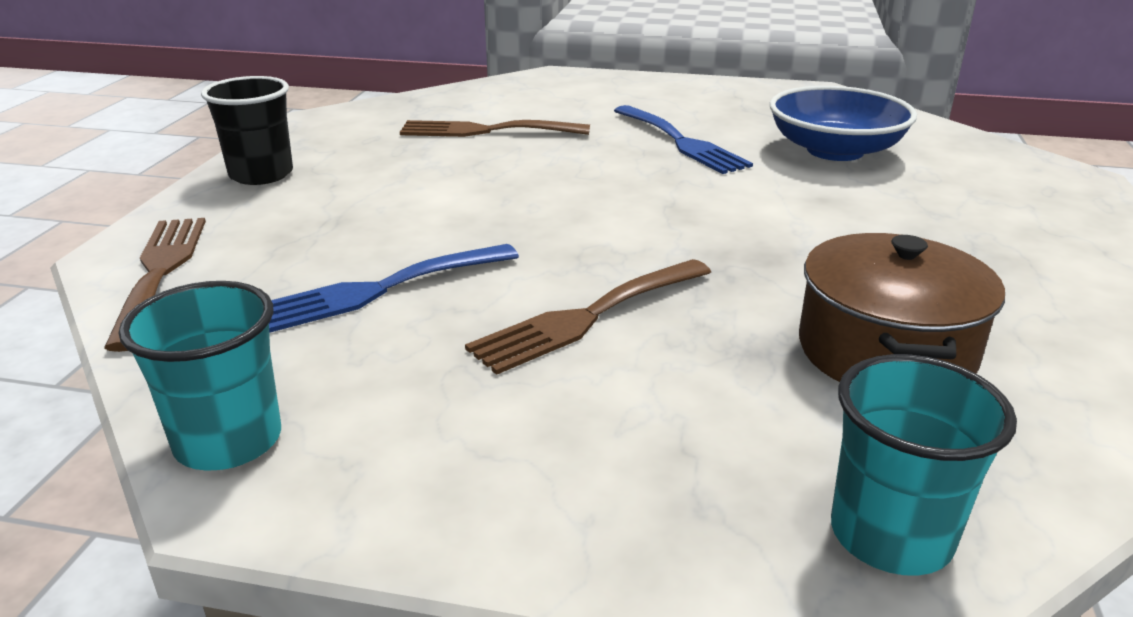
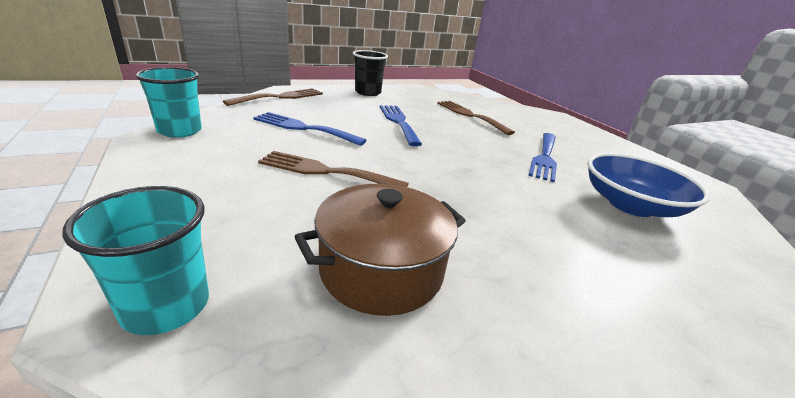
camera: 50 degrees right, 0 degrees up
none -> blue fork [380,105,422,146]

